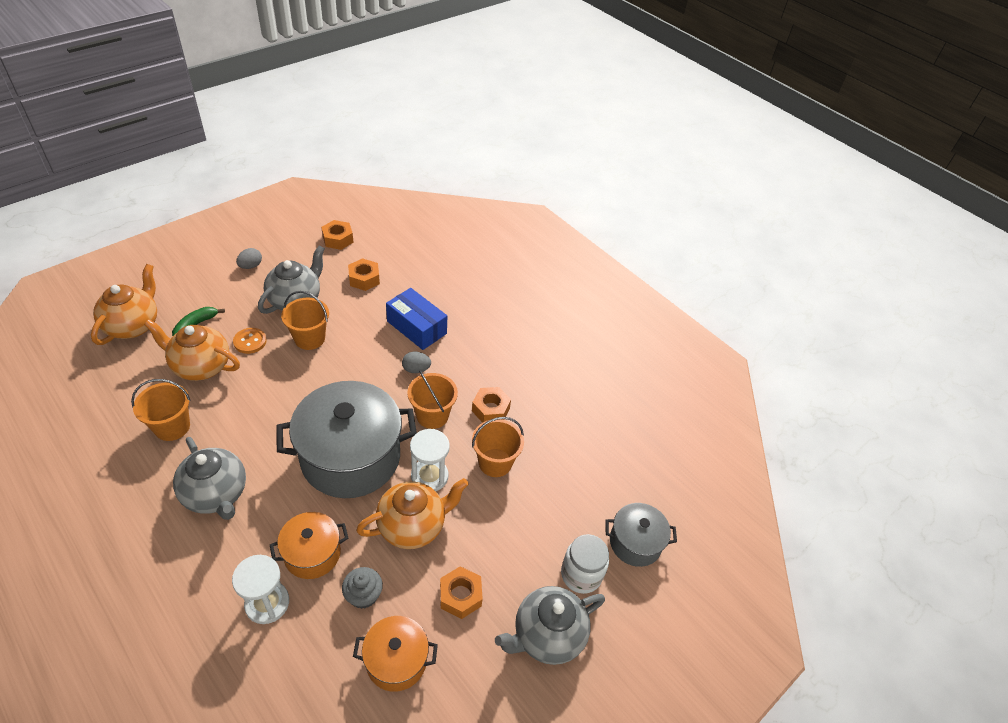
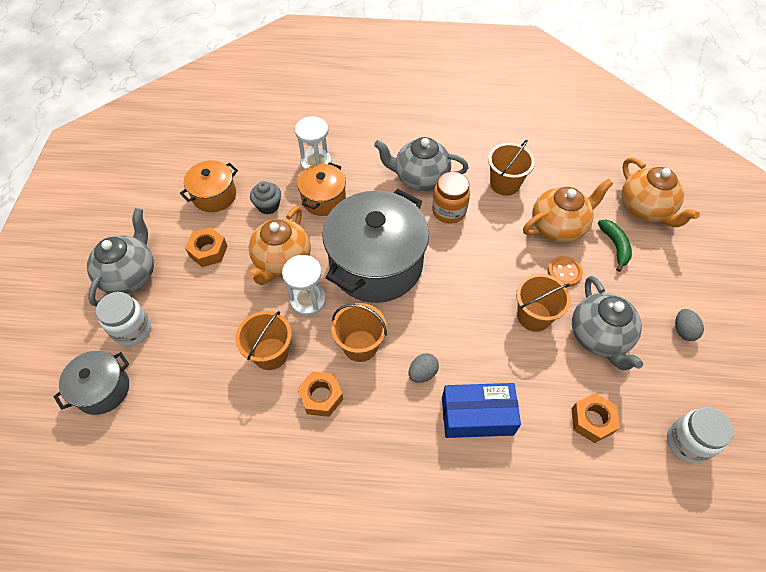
camera: 140 degrees right, 10 degrees up
orange nut [321,220,354,250] -> white jar [667,407,734,463]
none -> orange jar [432,172,470,224]

